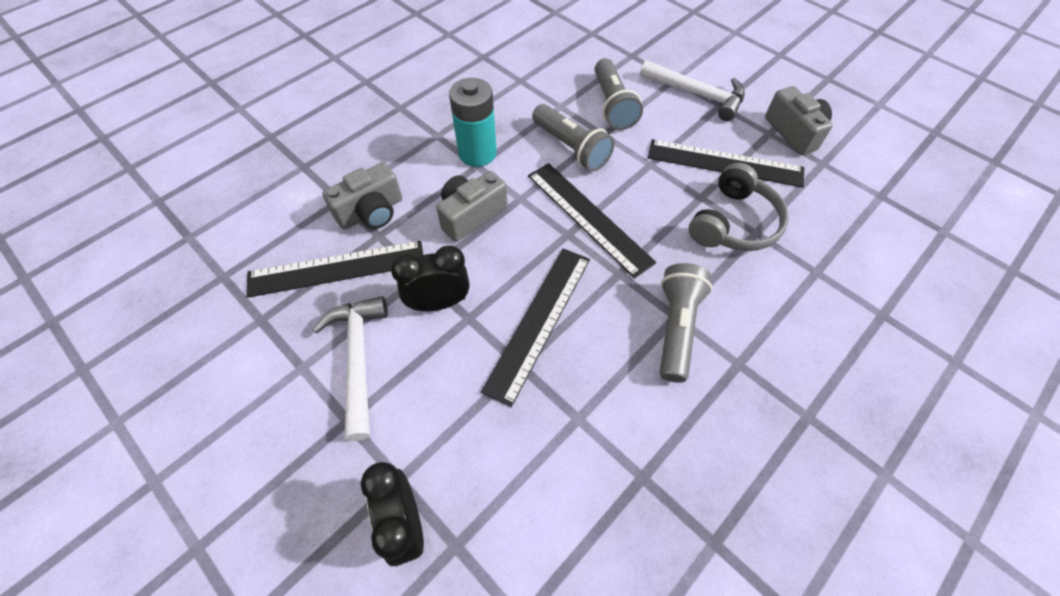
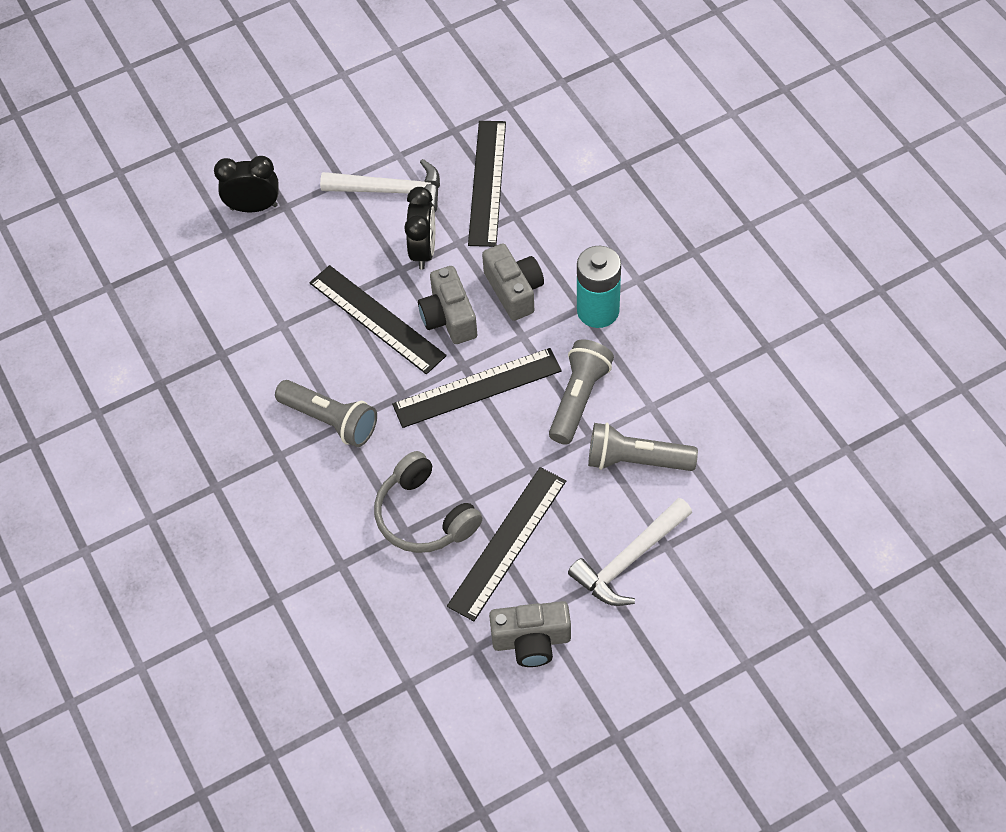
camera: 110 degrees right, 0 degrees up
grey camera [322,162,402,230] -> grey camera moved to [418,266,477,344]
grey flashlight [532,104,615,171] -> grey flashlight turned 135 degrees clockwise [549,340,614,444]

